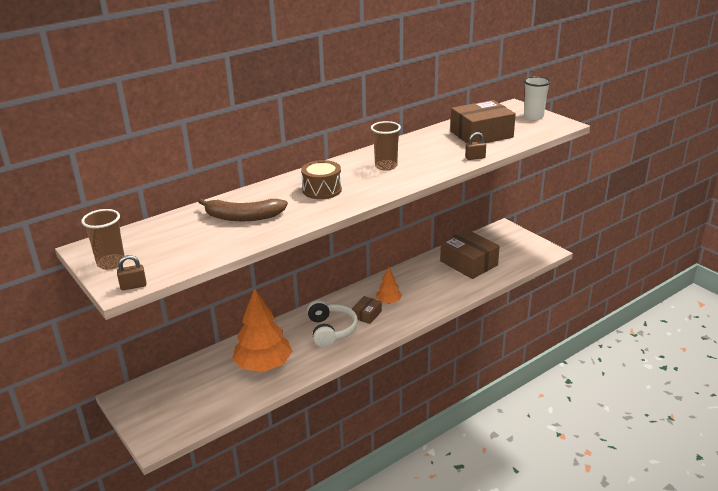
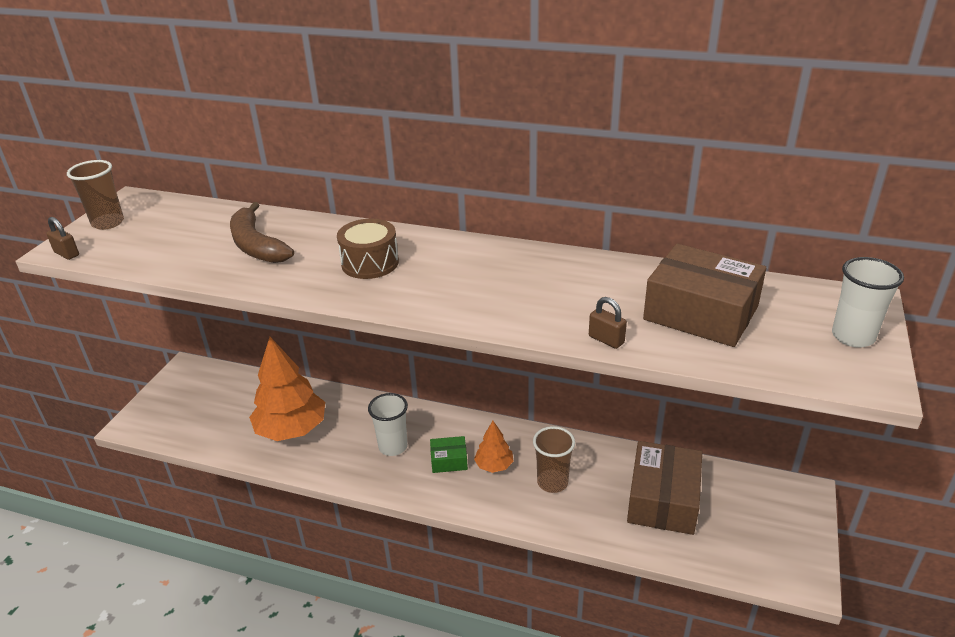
camera: 55 degrees right, 5 degrees up
white headphones [307,300,358,347] -> white cup [368,393,408,456]
brown box [352,296,382,324] -> green box [430,436,468,473]
brown cup [371,121,401,171] -> brown cup moved to [533,426,575,493]

